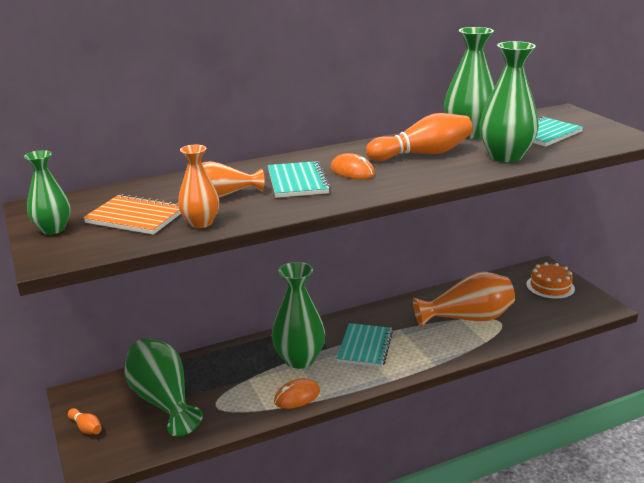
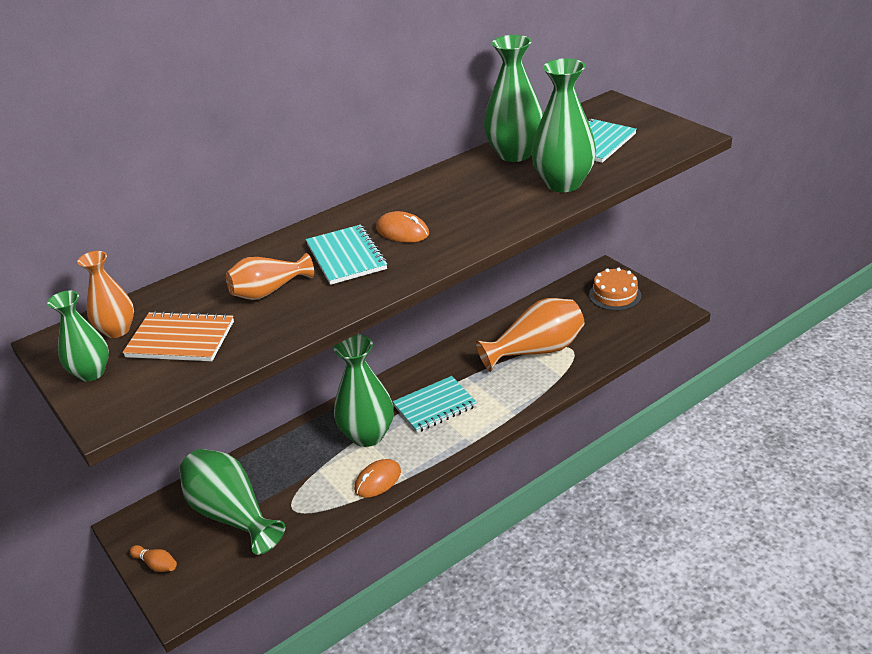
camera: 10 degrees left, 10 degrees up
orange vase [178,145,219,228] -> orange vase moved to [77,251,134,338]
turquoise notebook [337,323,393,367] -> turquoise notebook turned 60 degrees clockwise [392,376,477,433]
orange bowling pin [366,113,473,161] -> none

